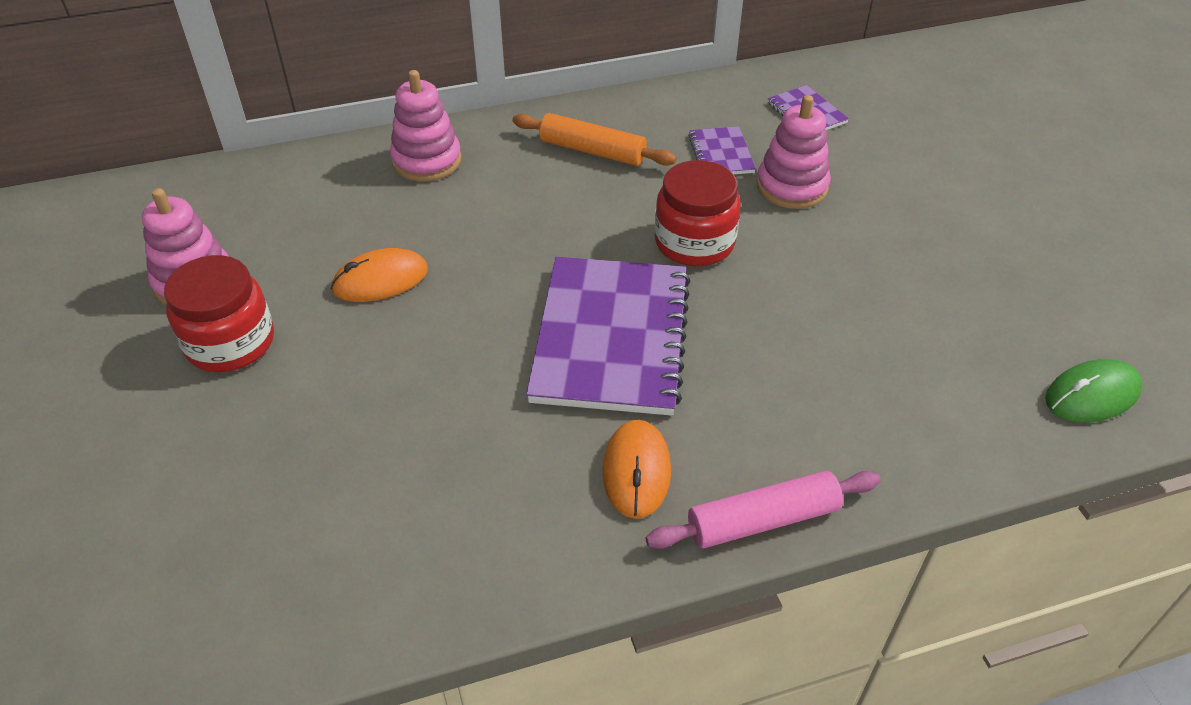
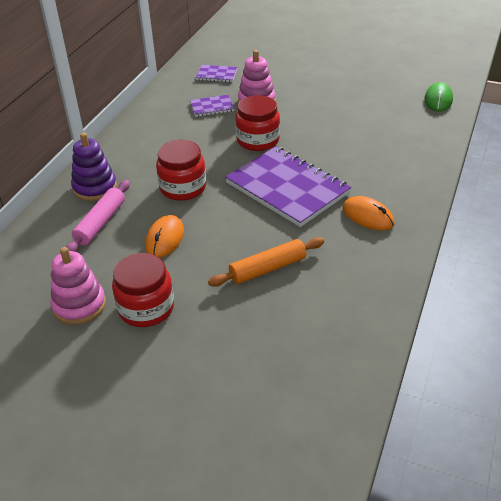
camera: 50 degrees left, 5 degrees down
pink stacking toy [390,70,461,181] -> purple stacking toy [71,133,117,201]
orange rolling pin [513,113,677,166] -> orange rolling pin moved to [208,237,324,287]
pink rolling pin [645,471,880,549] -> pink rolling pin moved to [66,180,130,252]
purple notebook [688,126,756,174] -> purple notebook turned 45 degrees counterclockwise [190,95,234,117]
none -> red jar [156,140,206,201]

